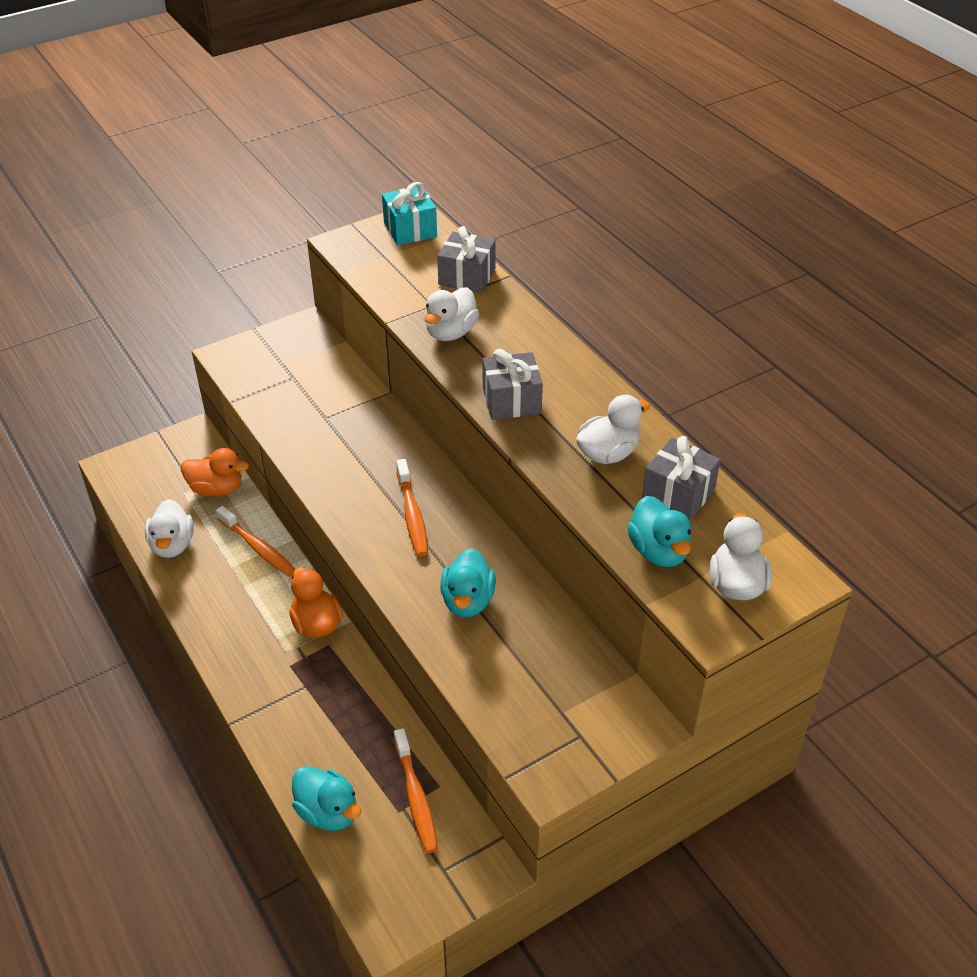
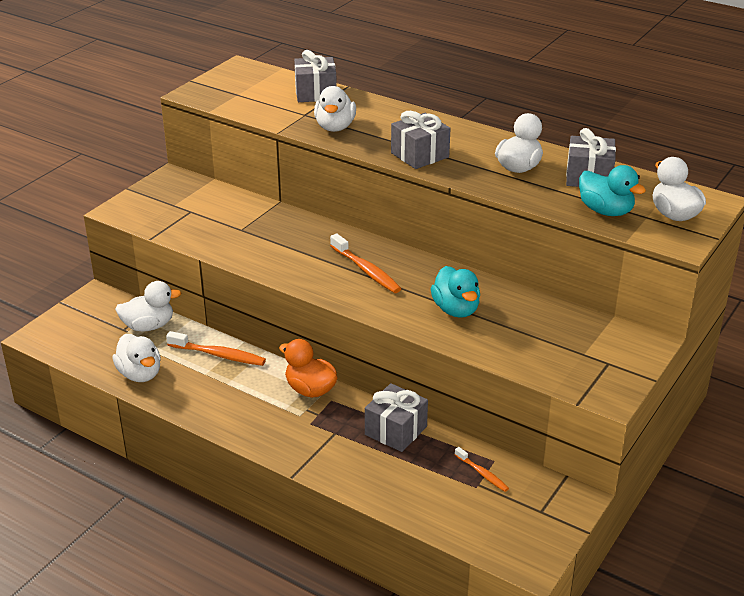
camera: 25 degrees left, 10 degrees down
orange duck [181,448,249,497] -> white duck [115,281,182,331]
turquoise duck [292,766,361,831] -> none
turquoise gift [382,182,437,245] -> none
orange toothbrush [394,728,438,853] -> orange toothbrush [455,447,509,492], size x0.59
none -> grey gift [365,383,428,452]

